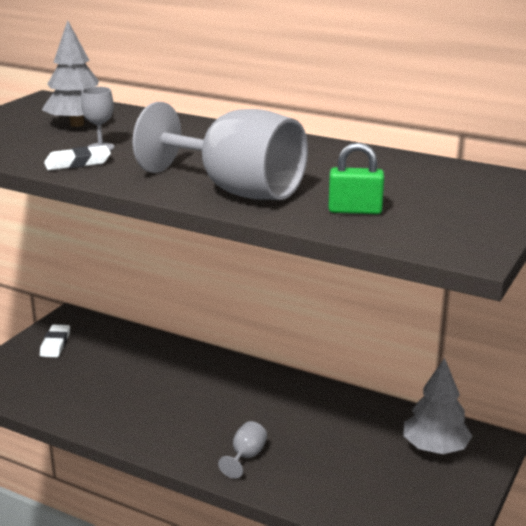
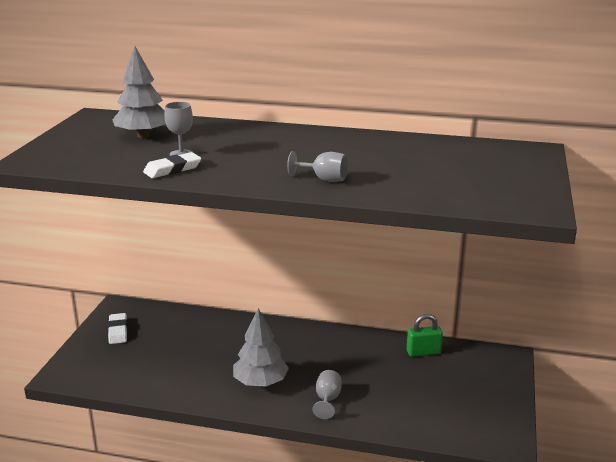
camera: 15 degrees left, 0 degrees up
grey goblet [133,102,308,200] -> grey goblet [287,151,348,182], size x0.41
green padlock [328,142,384,214] -> green padlock moved to [407,314,443,357]
grey tree [403,358,472,454] -> grey tree moved to [233,308,289,387]

